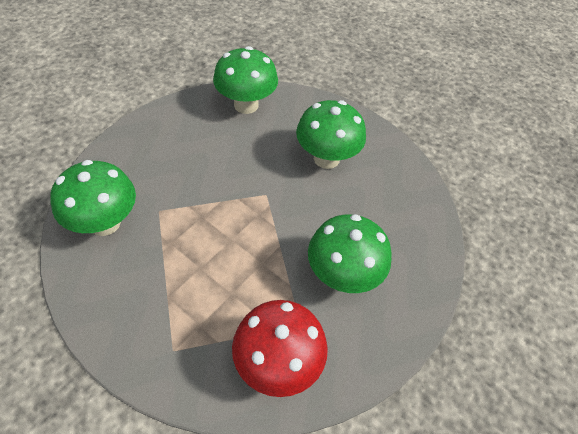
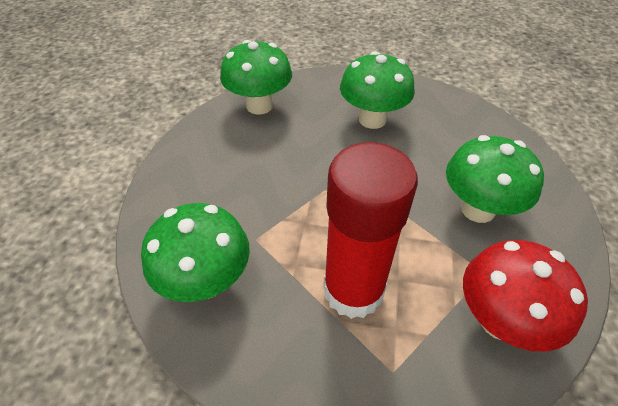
camera: 25 degrees left, 5 degrees down
none -> red glue stick [323,142,418,319]

